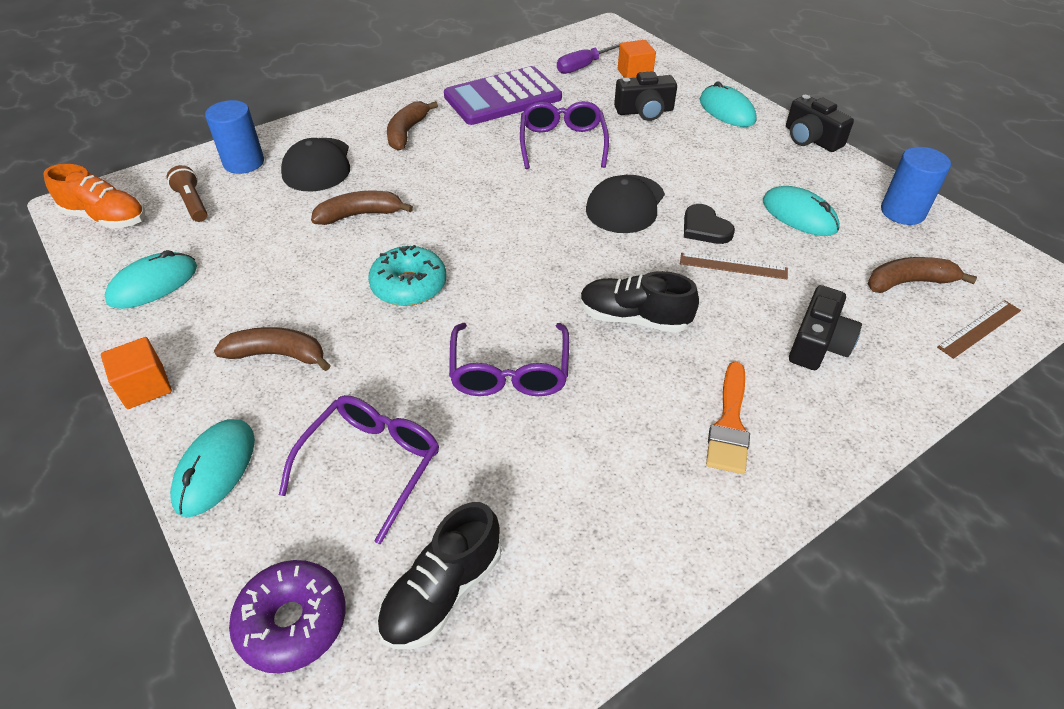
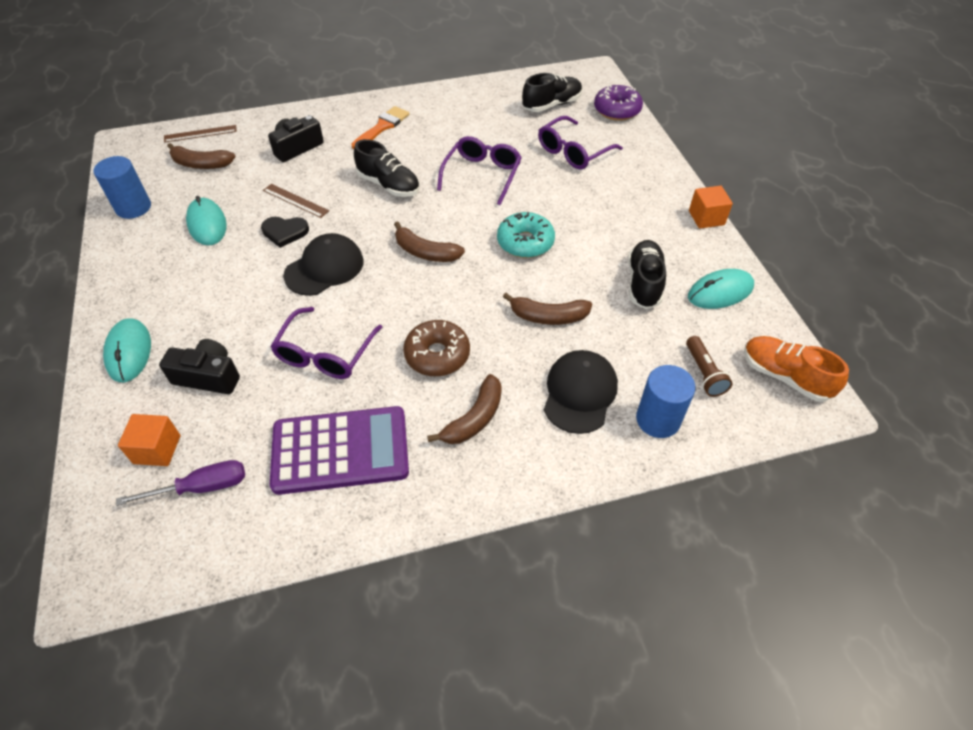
camera: 160 degrees left, 5 degrees up
turquoise mouse [170,419,255,517] -> none
brown banana [214,327,331,371] -> brown banana moved to [394,222,465,262]
black heart [684,204,735,244] -> black heart turned 105 degrees clockwise [261,217,309,248]
black camera [786,95,854,152] -> none
none -> brown donut [403,320,470,376]
none -> black shoe [628,240,666,309]

